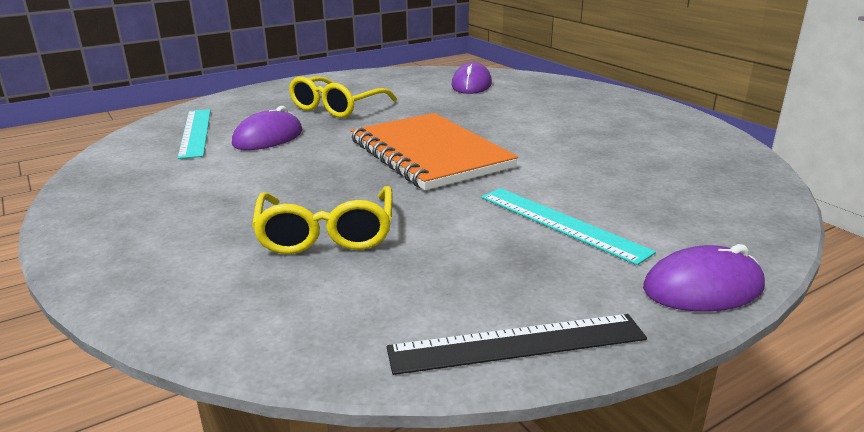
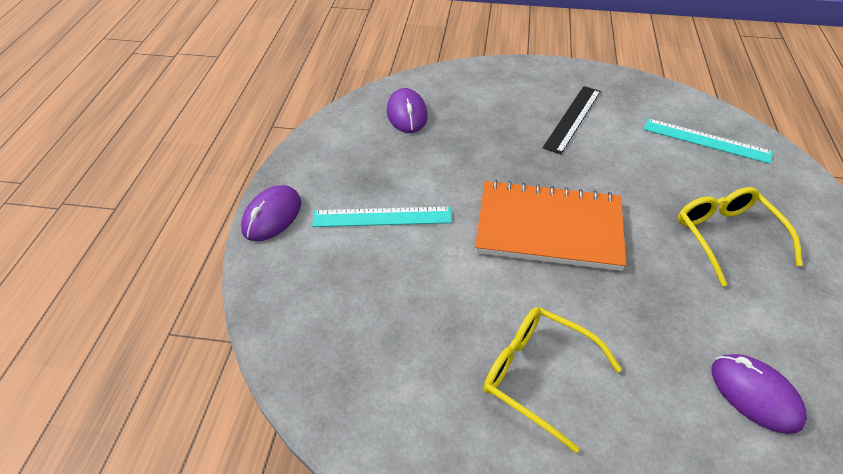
camera: 130 degrees right, 20 degrees up
purple mouse [232,106,303,150] -> purple mouse moved to [387,88,428,133]
yellow glasses [252,186,393,254] -> yellow glasses moved to [484,307,622,453]
black ruler [387,314,647,375] -> black ruler moved to [543,86,601,154]

